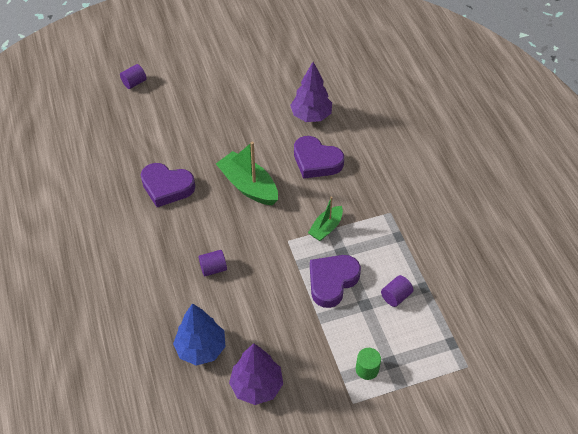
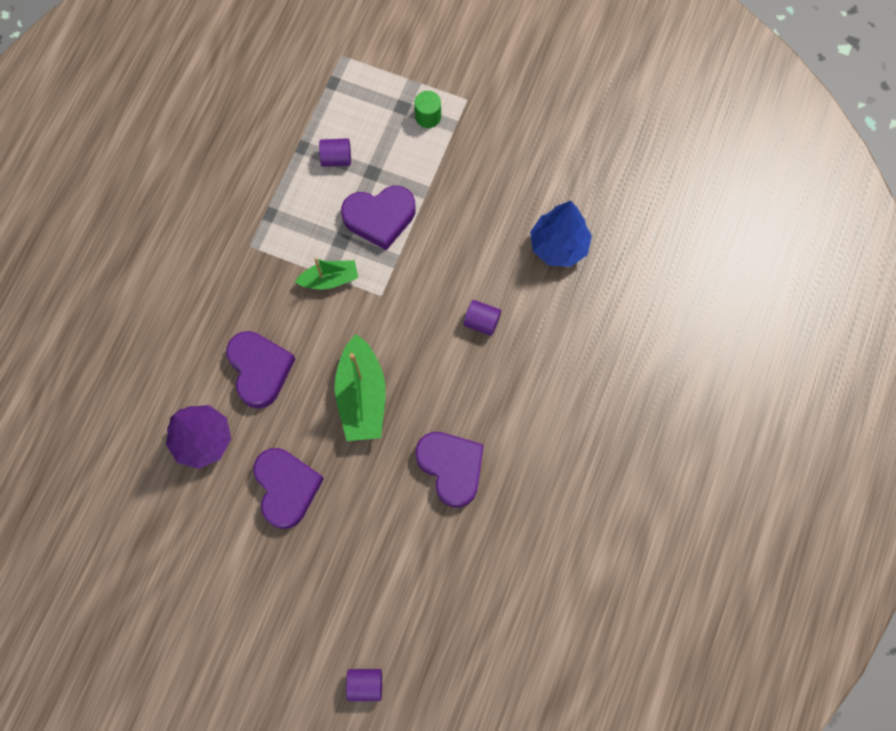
camera: 140 degrees left, 20 degrees up
purple tree [229,343,283,405] -> none
none -> purple heart [253,448,324,529]

